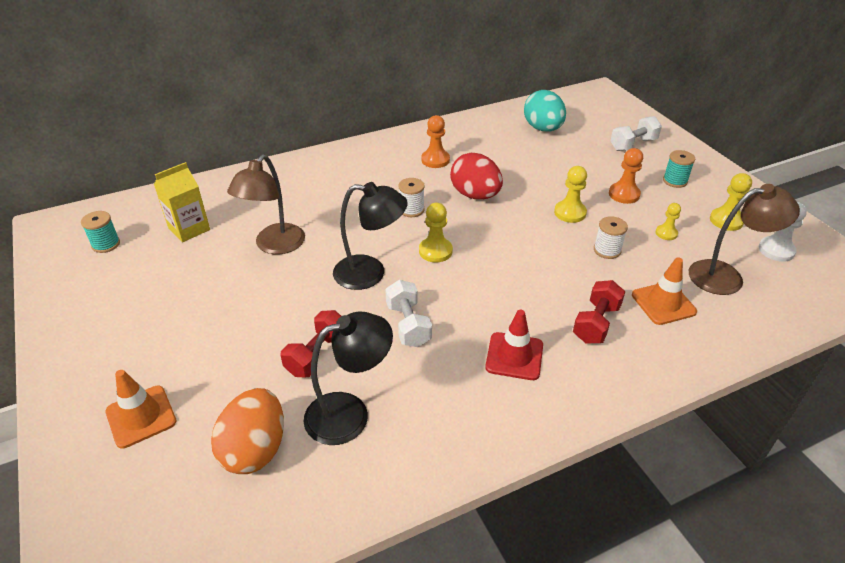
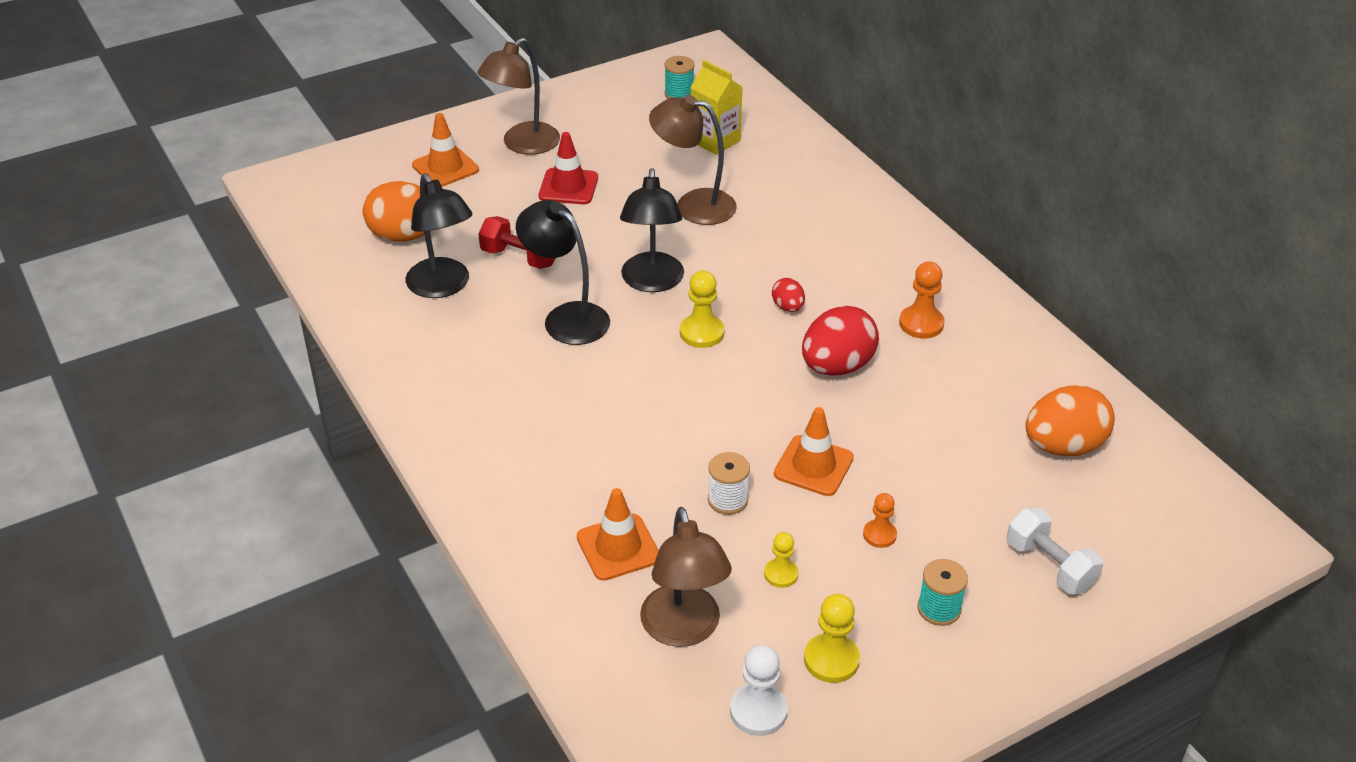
camera: 85 degrees right, 0 degrees up
white dumbbell [385,280,432,347] -> black lamp [516,200,610,345]
white spool [398,178,425,217] -> red egg [772,278,805,312]
red traffic cone [485,310,543,380] -> red traffic cone moved to [539,132,598,204]
turquoise egg [524,90,566,132] -> orange egg [1025,385,1115,456]
yellow pawn [554,166,587,223] -> orange traffic cone [774,407,854,496]
red dumbbell [573,280,625,343] -> none
orange pawn [609,148,643,204] -> orange pawn [863,493,897,548], size x0.65
none -> brown lamp [477,38,560,155]

